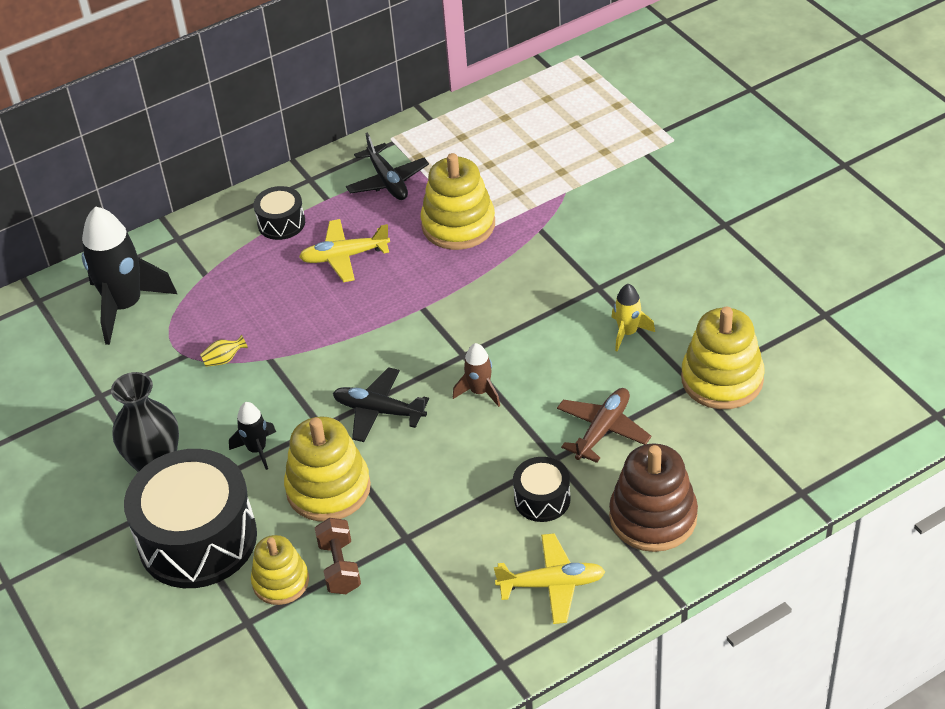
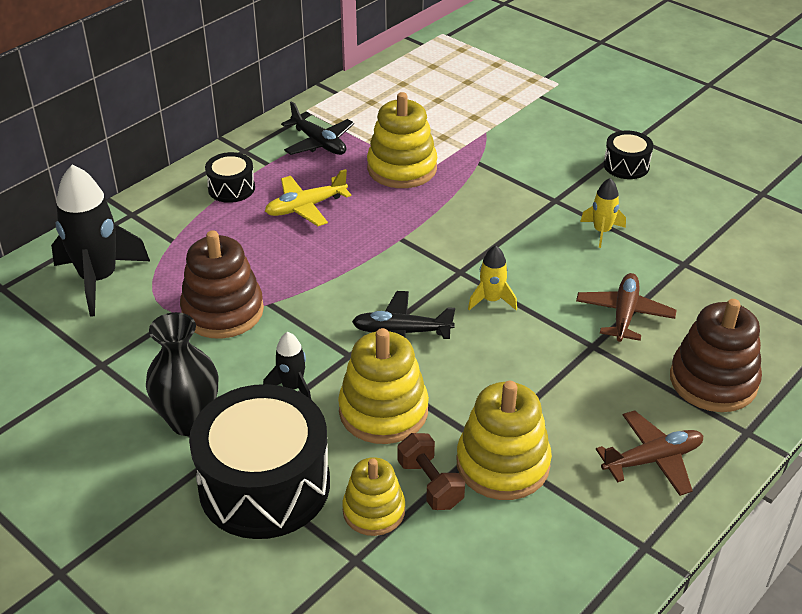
camera: 20 degrees left, 5 degrees down
yellow vase [200,334,248,367] -> brown stacking toy [180,230,264,339]
brown rocket [453,343,500,407] -> yellow rocket [468,245,517,310]
yellow plane [494,533,605,624] -> brown plane [596,410,703,496]
black drum [513,457,570,522] -> black drum moved to [603,131,653,179]
yellow stacking toy [681,307,765,409] -> yellow stacking toy moved to [457,381,552,500]

